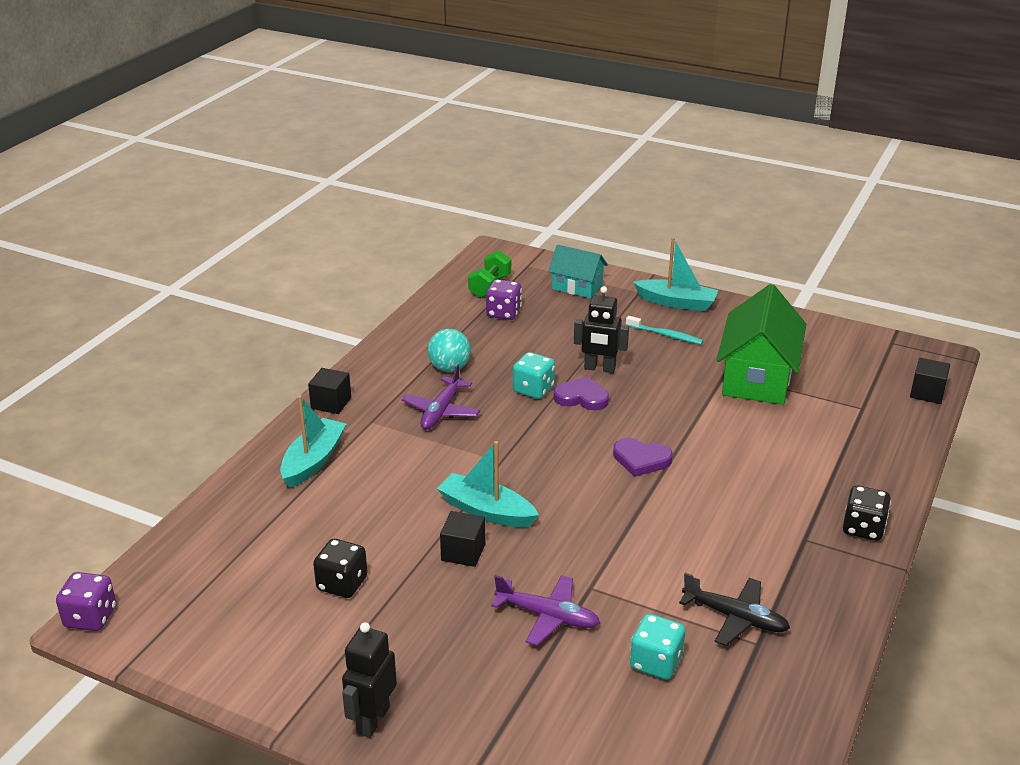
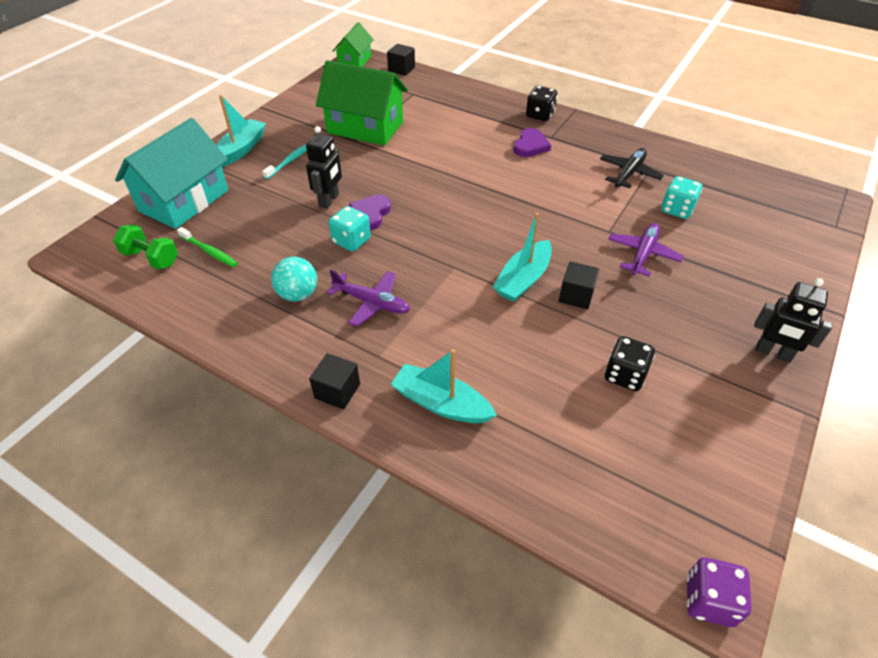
camera: 85 degrees left, 15 degrees up
purple dice [486,279,522,320] -> green toothbrush [177,227,238,267]
turquoise house [548,245,608,298] -> turquoise house [115,118,228,229], size x1.74
purple heart [613,438,673,477] -> purple heart moved to [513,128,551,157]
none -> green house [333,22,374,67]

